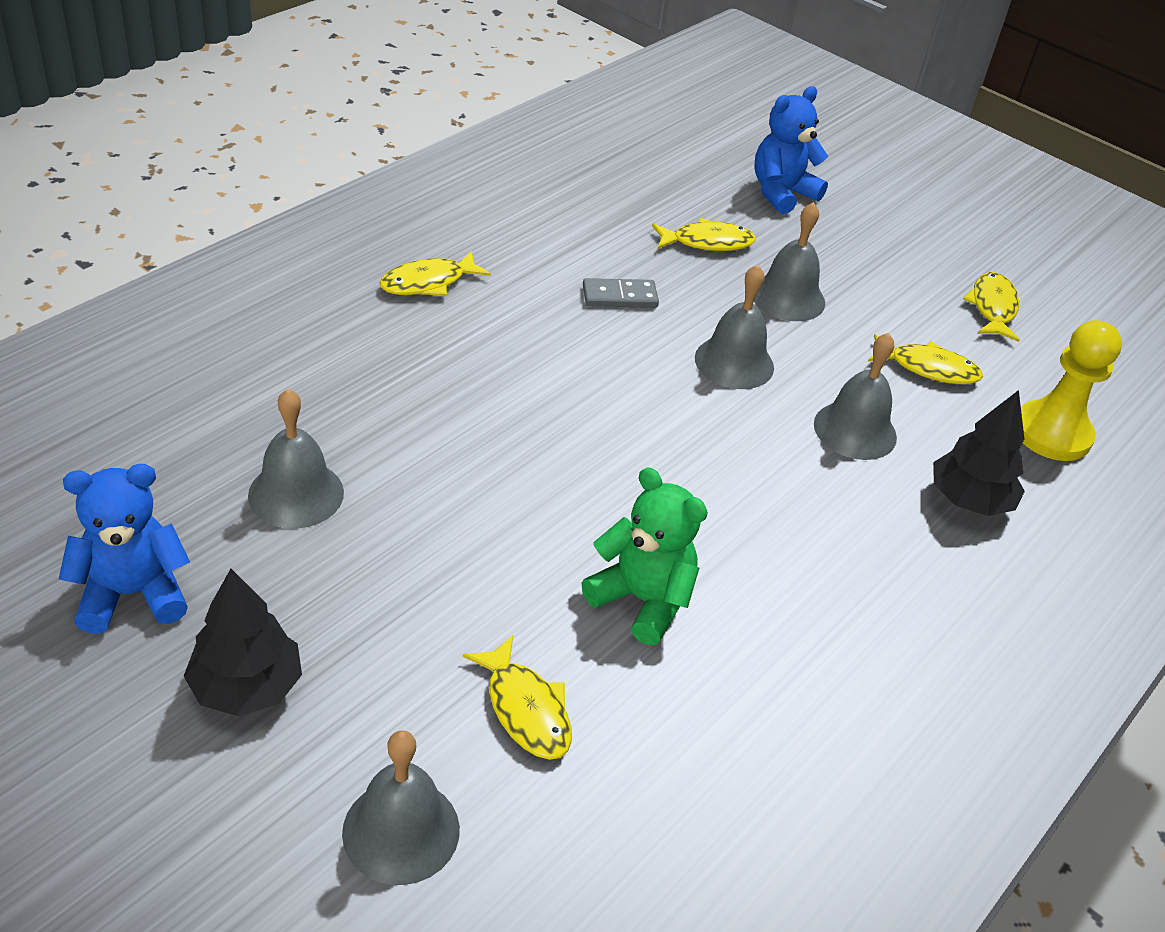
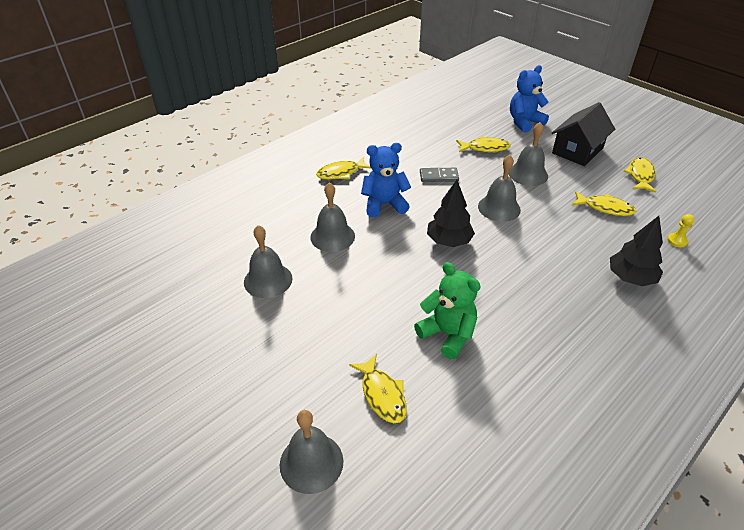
camera: 10 degrees right, 0 degrees up
blue teddy bear [59,464,190,634] -> blue teddy bear moved to [361,143,411,217]
black tree [184,569,302,716] -> black tree moved to [427,180,475,247]
grey bell [814,333,897,460] -> grey bell moved to [310,182,355,252]
yellow pawn [1021,320,1122,461] -> yellow pawn [667,214,694,247], size x0.44
none -> black house [551,102,615,166]

